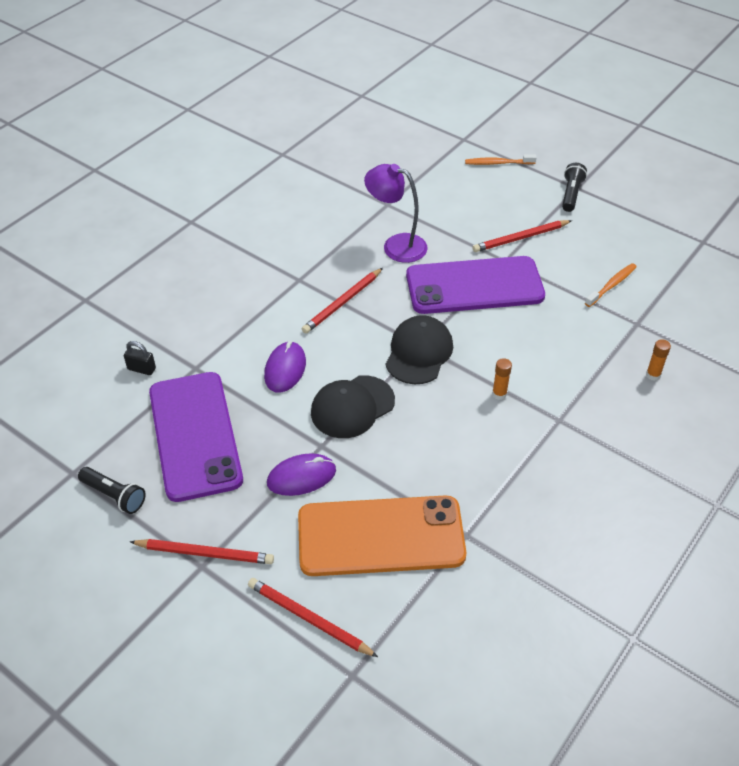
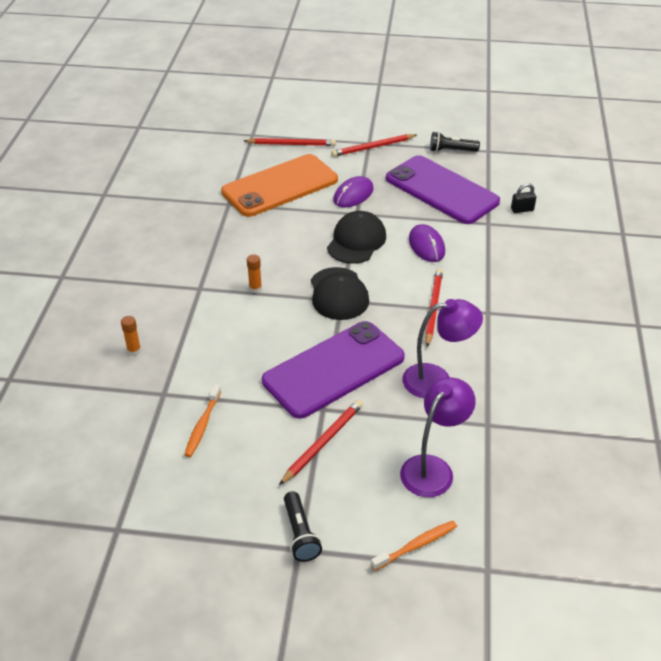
camera: 150 degrees right, 5 degrees down
none -> purple lamp [400,377,476,497]

